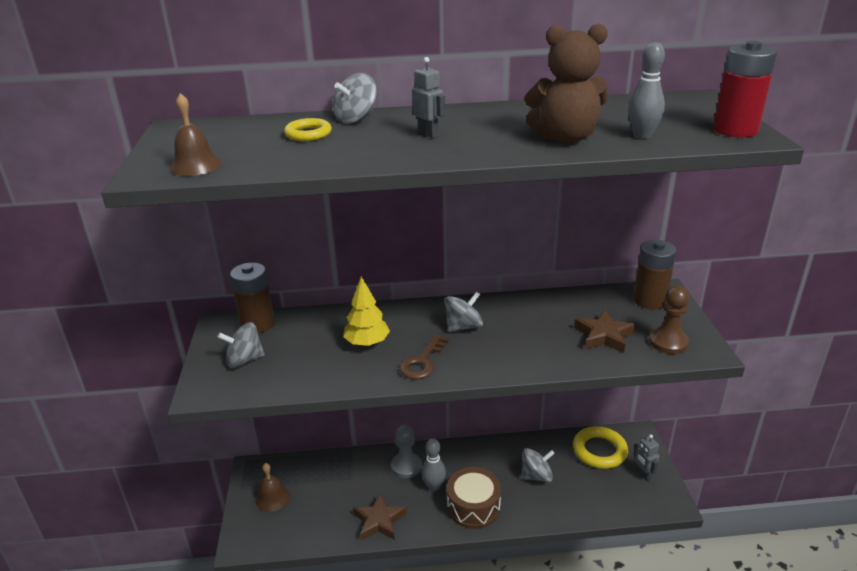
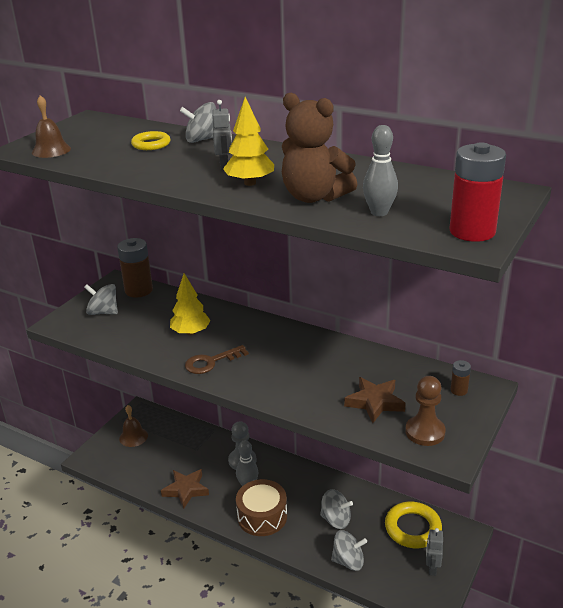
camera: 35 degrees right, 0 degrees up
grey spinning top [445,292,483,332] -> grey spinning top moved to [331,530,367,571]
brown battery [633,240,677,309] -> brown battery [450,360,471,396], size x0.49
none -> yellow tree [223,97,274,186]

